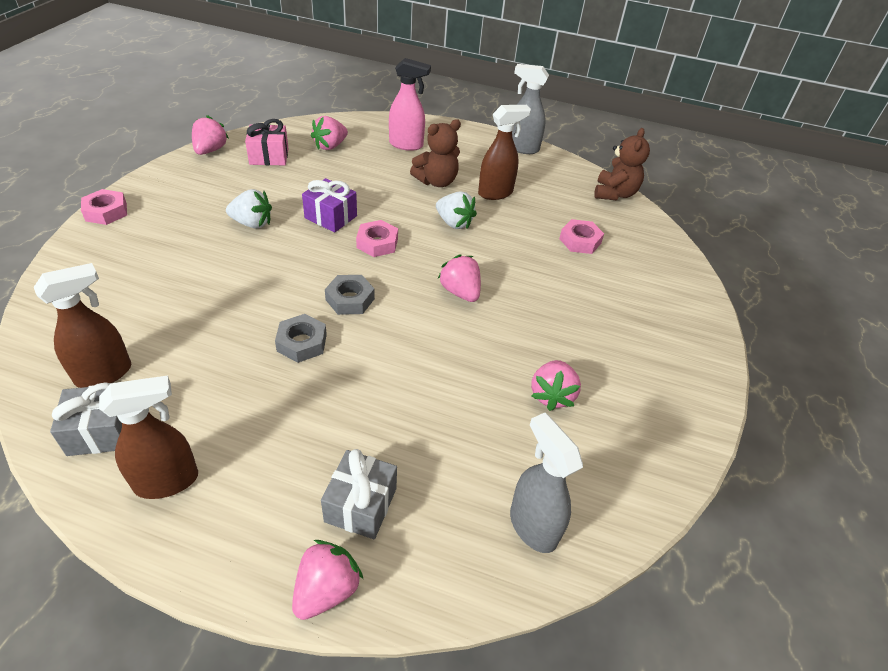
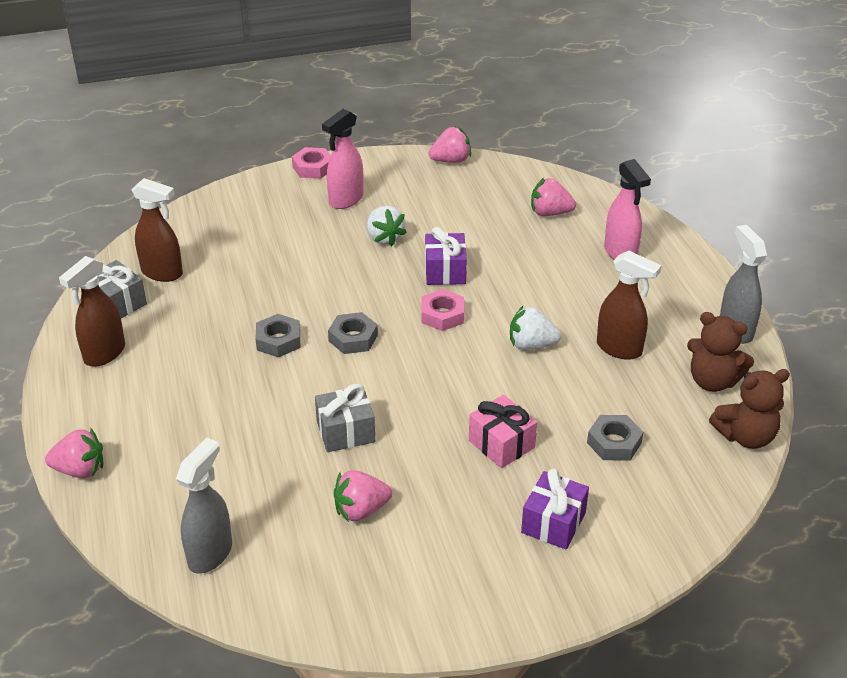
camera: 60 degrees right, 5 degrees down
brown spray bottle [99,375,198,499] -> brown spray bottle turned 90 degrees clockwise [59,256,125,367]
pink gift [245,119,289,165] -> pink gift moved to [469,395,537,468]
grey gift [321,449,397,539] -> grey gift moved to [315,384,375,452]
brown teddy bear [410,119,461,187] -> brown teddy bear moved to [687,312,754,392]
white strawberry [436,192,477,229] -> white strawberry turned 90 degrees clockwise [510,306,561,350]
pink strawberry [438,254,481,302] -> none
pink nut [559,219,604,254] -> grey nut [587,415,643,461]
none -> pink spray bottle [322,109,364,209]
none -> purple gift [521,468,589,549]

